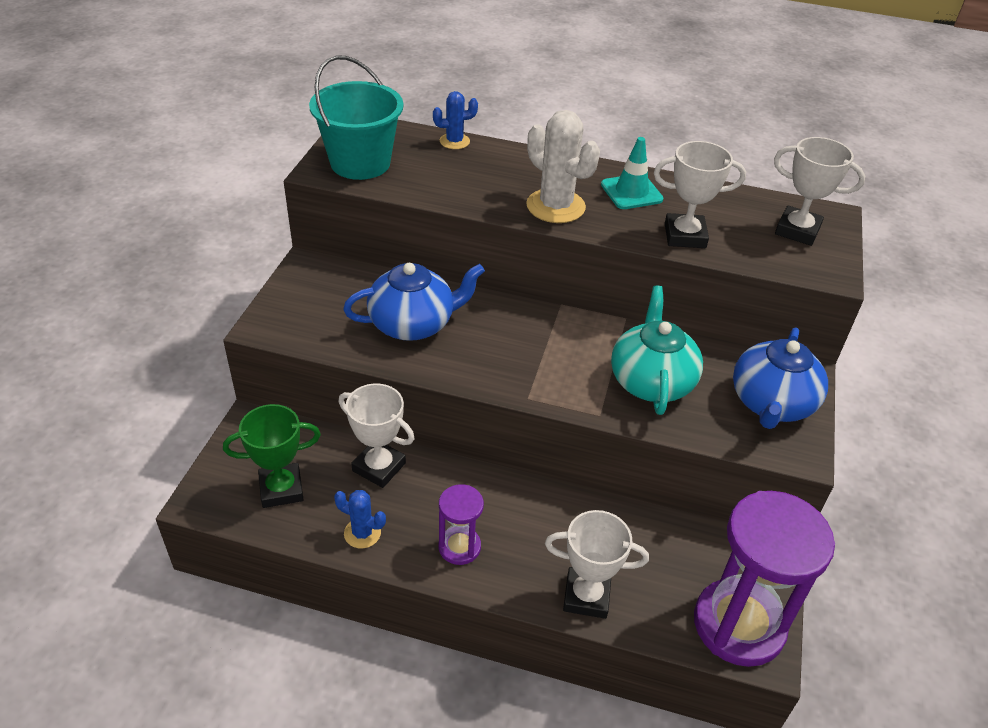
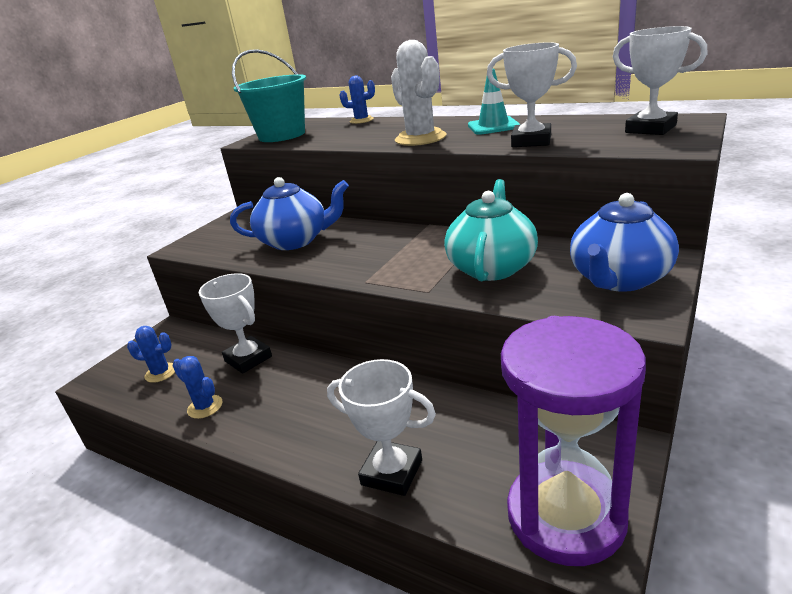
camera: 20 degrees right, 15 degrees down
green trophy [223,404,321,508] -> blue cactus [127,326,175,383]
purple hourglass [439,484,484,565] -> none

